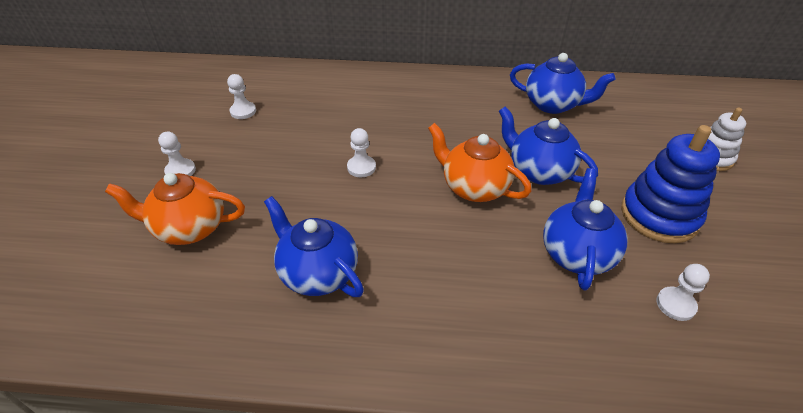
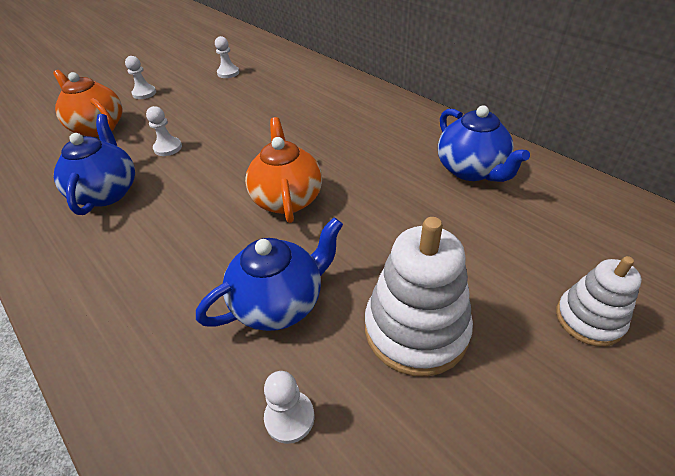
camera: 45 degrees right, 0 degrees up
white pawn [347,128,376,177] -> white pawn moved to [146,106,182,156]
blue teapot [499,106,598,185] -> none
blue stacking toy [621,125,720,243] -> white stacking toy [365,217,473,377]

